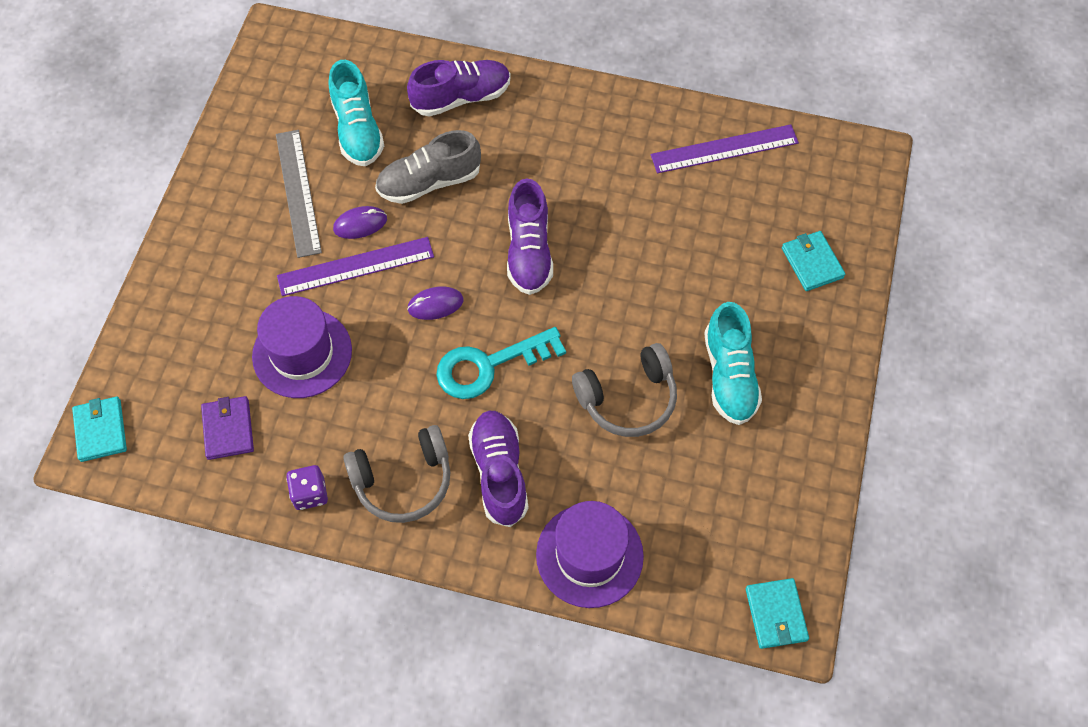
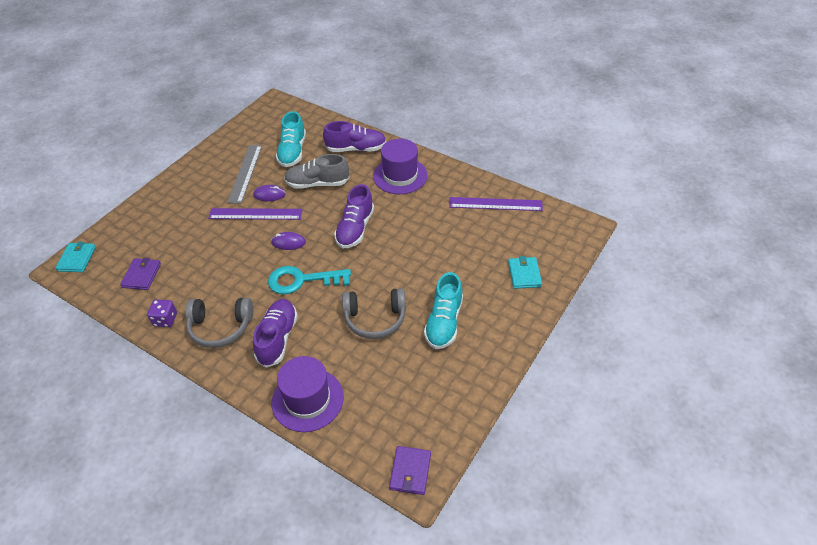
camera: 20 degrees right, 15 degrees down
purple hat [252,296,352,398] -> purple hat moved to [373,139,428,194]
turquoise wallet [746,578,809,649] -> purple wallet [389,446,431,495]

